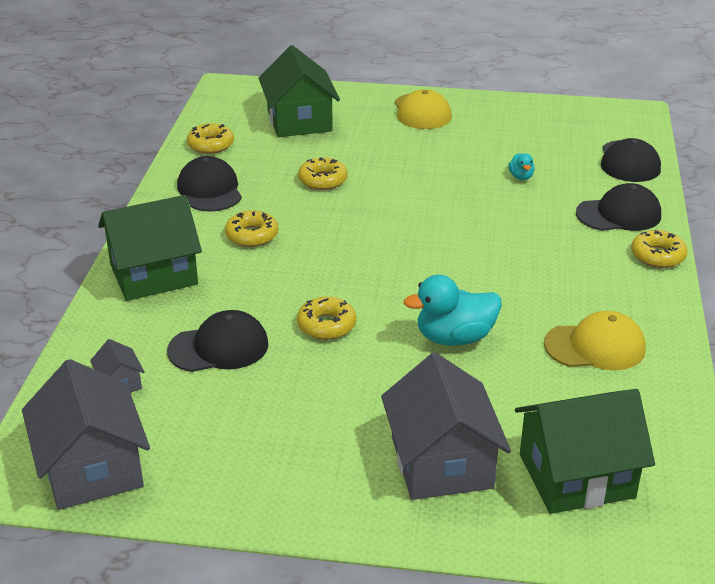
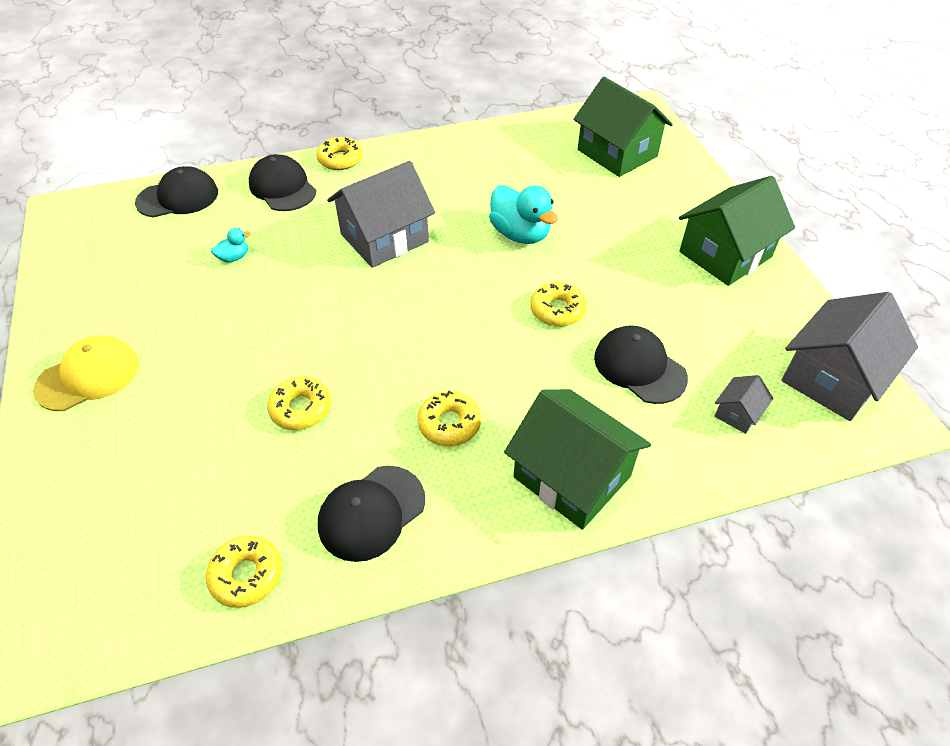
camera: 115 degrees left, 15 degrees up
green house [259,45,340,137] -> green house moved to [679,176,795,286]
grey house [381,353,511,500] -> grey house moved to [327,161,435,268]
yellow cap [544,311,646,370] -> none

